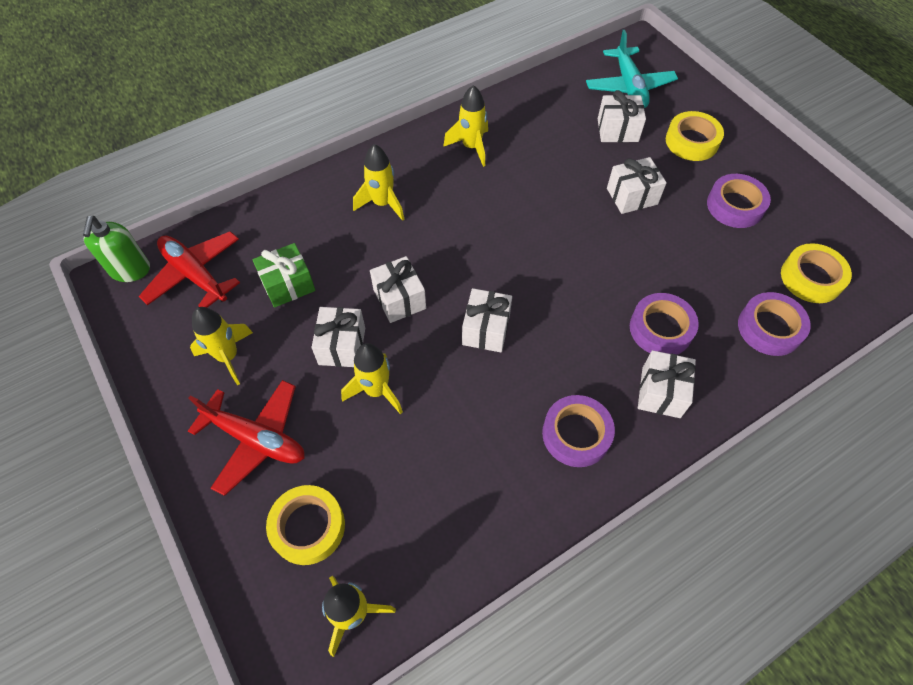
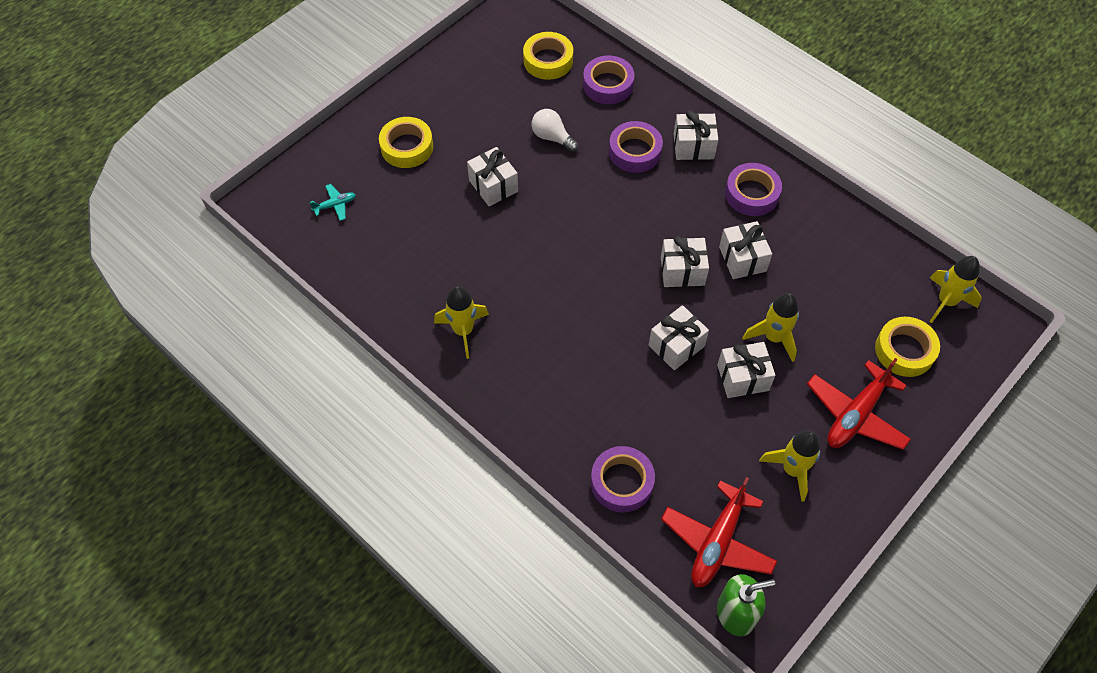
camera: 105 degrees left, 0 degrees up
red plane [188,380,305,496] -> red plane turned 150 degrees counterclockwise [807,358,911,450]
green gift [252,243,315,308] -> none
yellow rocket [353,144,404,221] -> none
turquoise plane [586,30,678,108] -> turquoise plane [310,184,355,221], size x0.47
white gift [598,90,646,142] -> white gift moved to [719,221,772,279]
purple tape [707,174,771,228] -> purple tape moved to [591,446,655,512]
none -> white light bulb [532,109,579,152]

